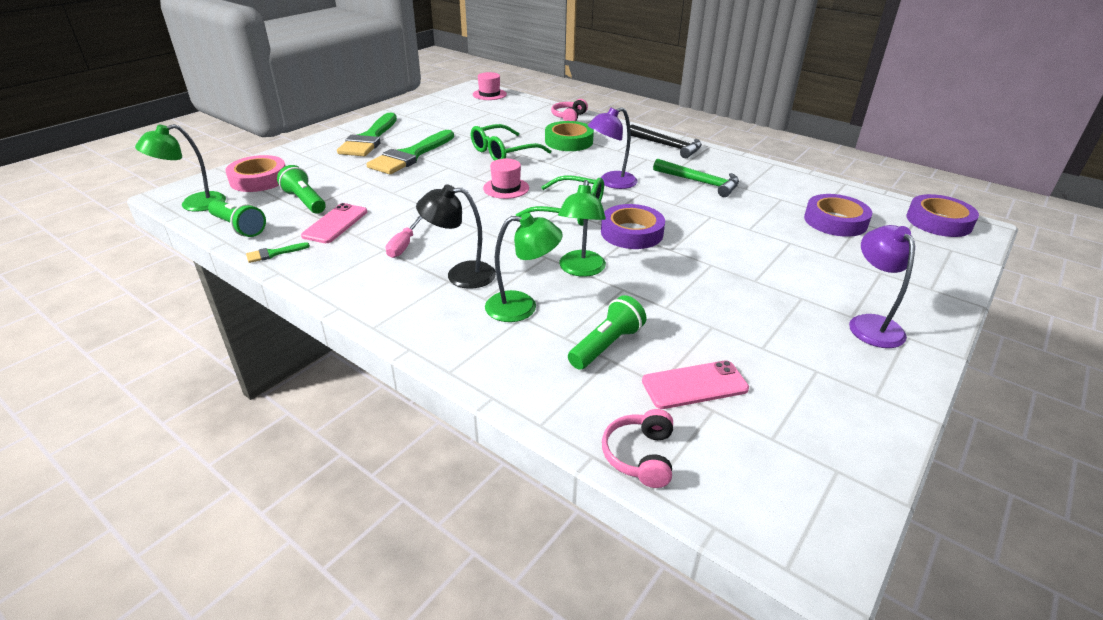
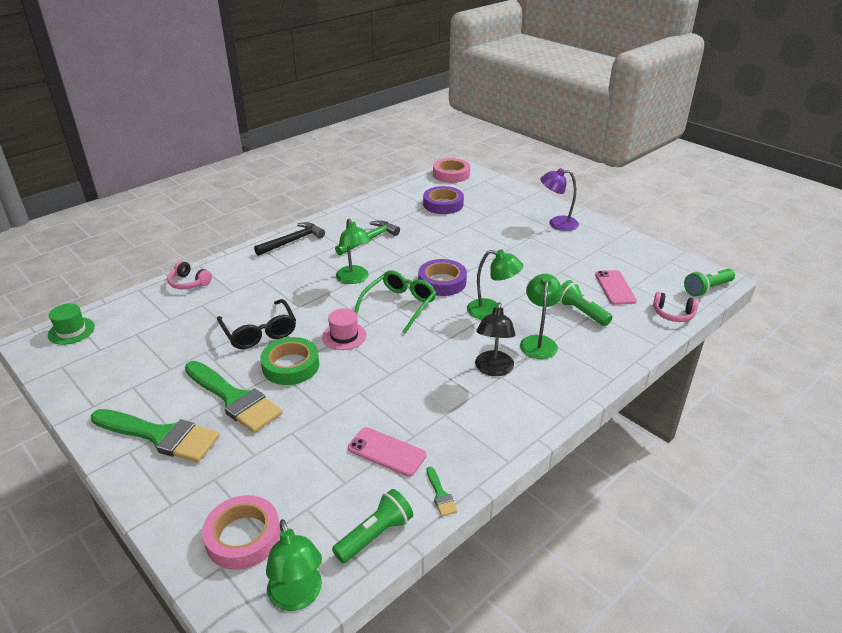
camera: 80 degrees left, 0 degrees up
green flashlight [277,165,326,214] -> green flashlight moved to [684,269,735,297]
pink screwdriver [386,215,423,258] -> none
green glasses [471,124,551,161] -> black glasses [217,299,296,349]
pink hat [473,72,507,100] -> green hat [48,303,95,345]
green tape [545,121,594,151] -> green tape moved to [260,337,319,385]
purple lamp [588,107,637,189] -> green lamp [336,219,371,284]
purple tape [907,194,979,237] -> pink tape [433,158,470,183]

